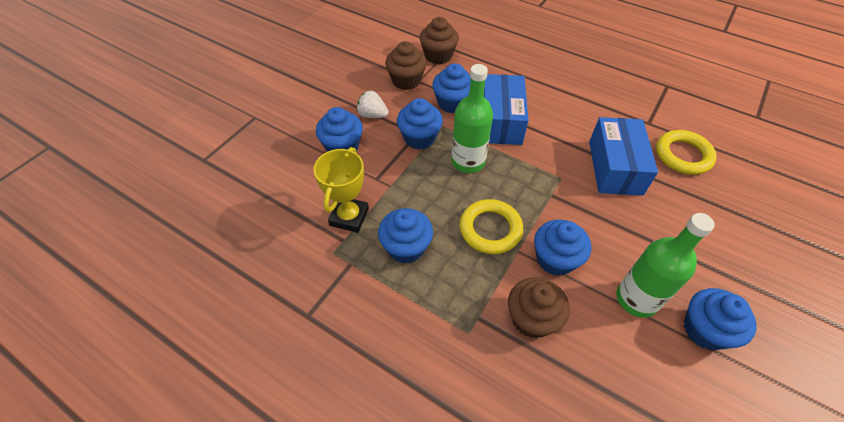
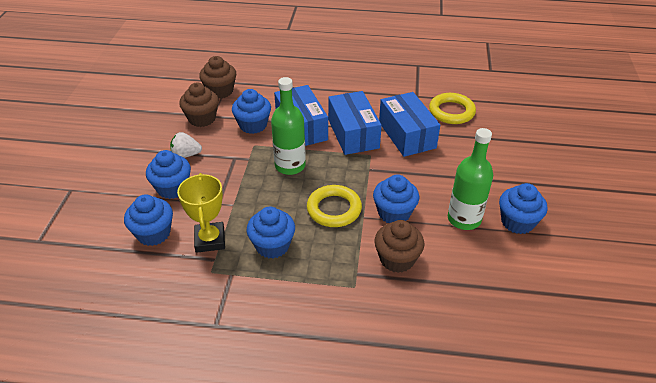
camera: 25 degrees left, 10 degrees down
blue cupcake [397,98,443,149] -> blue cupcake moved to [124,195,173,246]
none -> blue box [328,91,382,155]

